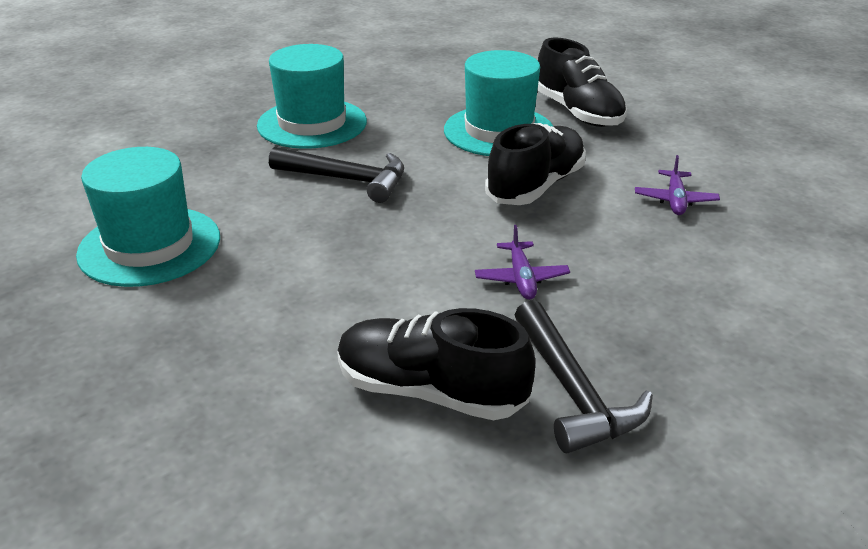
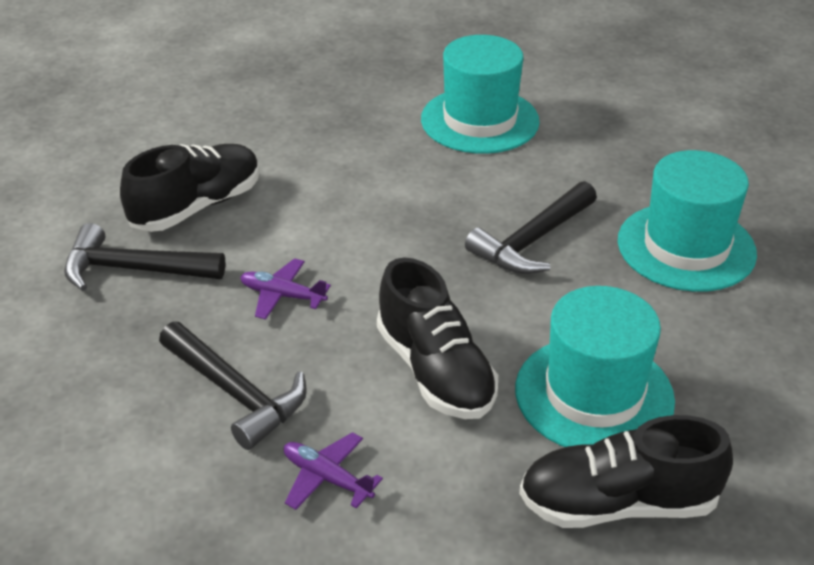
camera: 115 degrees right, 5 degrees up
none -> black hammer [159,321,307,450]

